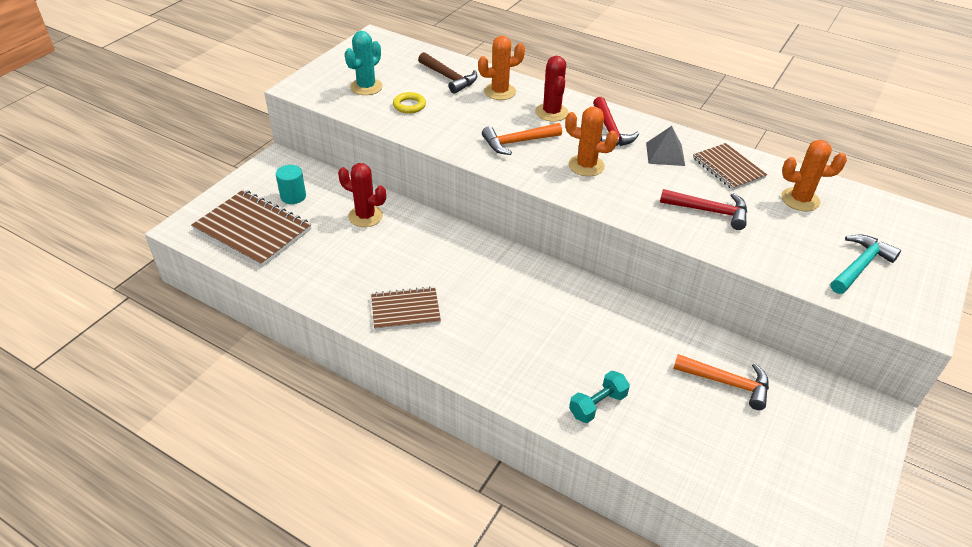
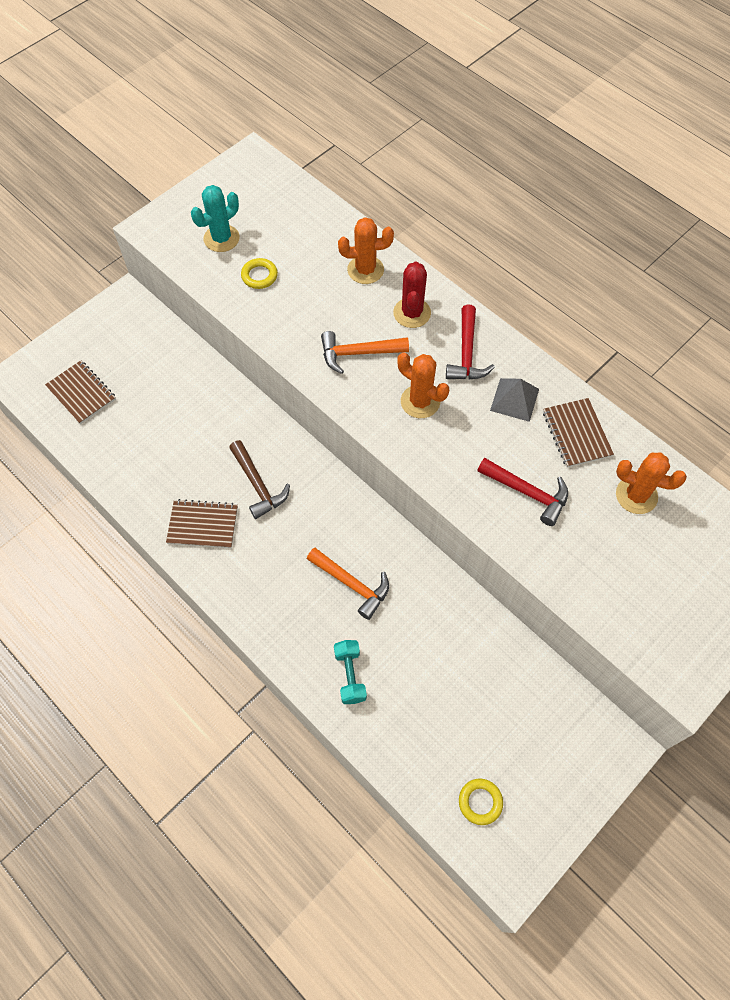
camera: 15 degrees right, 20 degrees up
brown notebook [191,190,311,267] -> brown notebook [45,361,116,424], size x0.61
turquoise cylinder [276,165,306,204] -> none
red cactus [338,163,386,227] -> none
brown hammer [418,52,477,94] -> brown hammer moved to [229,440,290,519]
turquoise dumbbell [569,371,630,423] -> turquoise dumbbell turned 75 degrees counterclockwise [334,640,367,704]
orange hammer [673,354,769,410] -> orange hammer moved to [307,548,389,620]
turquoise hammer [831,235,901,294] -> none
none -> yellow ring [459,778,503,825]

